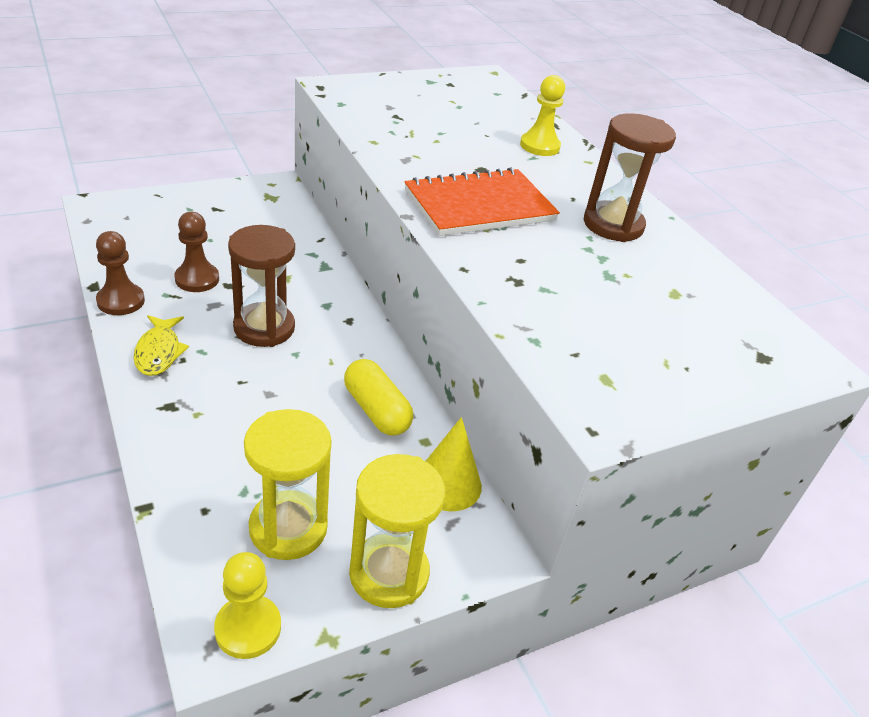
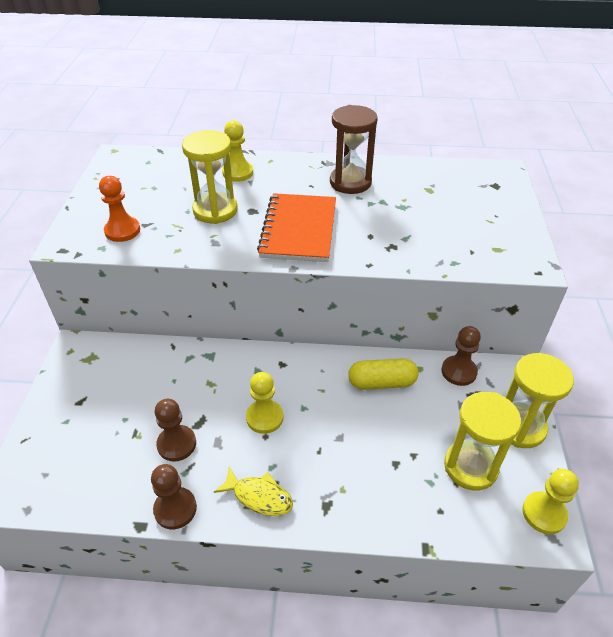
camera: 55 degrees left, 5 degrees up
brown hourglass [228,225,295,347] -> yellow pawn [246,372,284,434]
yellow cone [426,417,482,511] -> brown pawn [441,326,481,386]
none -> orange pawn [99,176,140,242]
none -> yellow hourglass [182,130,238,224]

